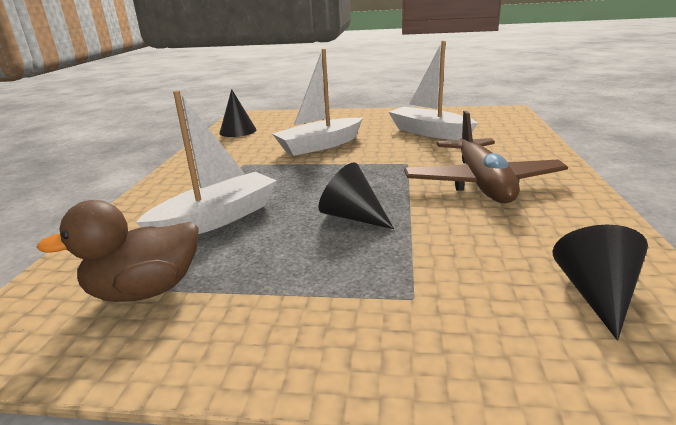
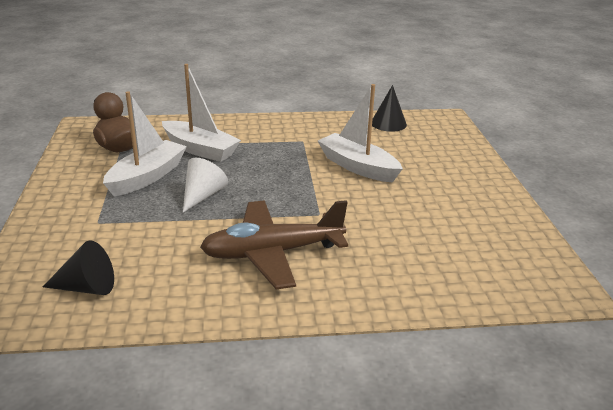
camera: 75 degrees right, 5 degrees up
black cone [318,162,394,229] -> white cone [183,158,228,213]
white boat [389,41,478,140] -> white boat moved to [103,91,187,196]

